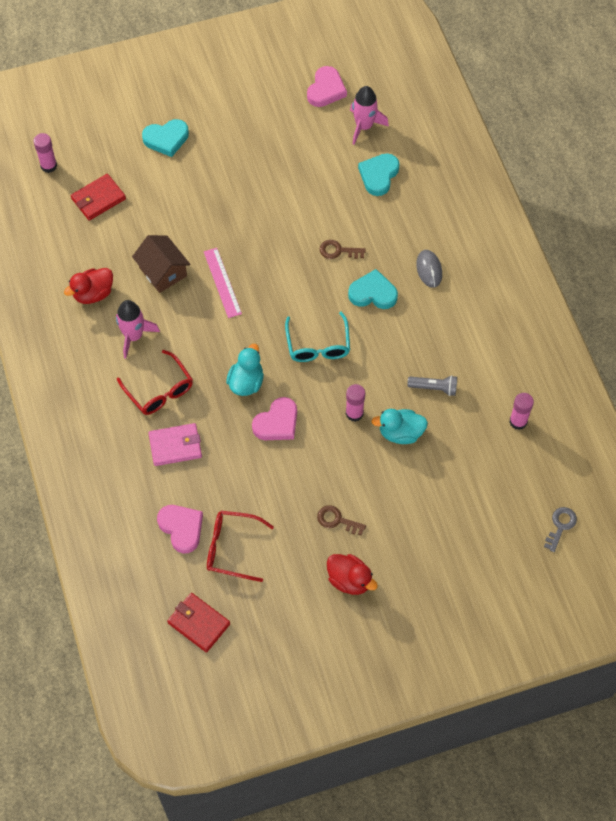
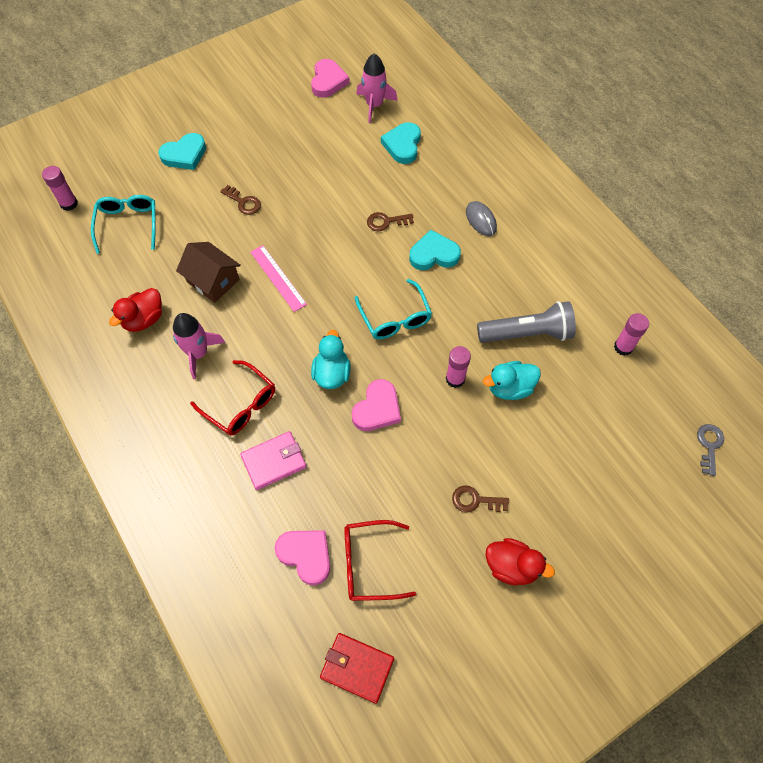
camera: 15 degrees left, 0 degrees up
red wallet [71,174,126,221] -> turquoise glasses [91,195,156,254]
grey flashlight [407,375,457,396] -> grey flashlight [477,301,576,343], size x1.78
none -> brown key [220,185,261,215]

